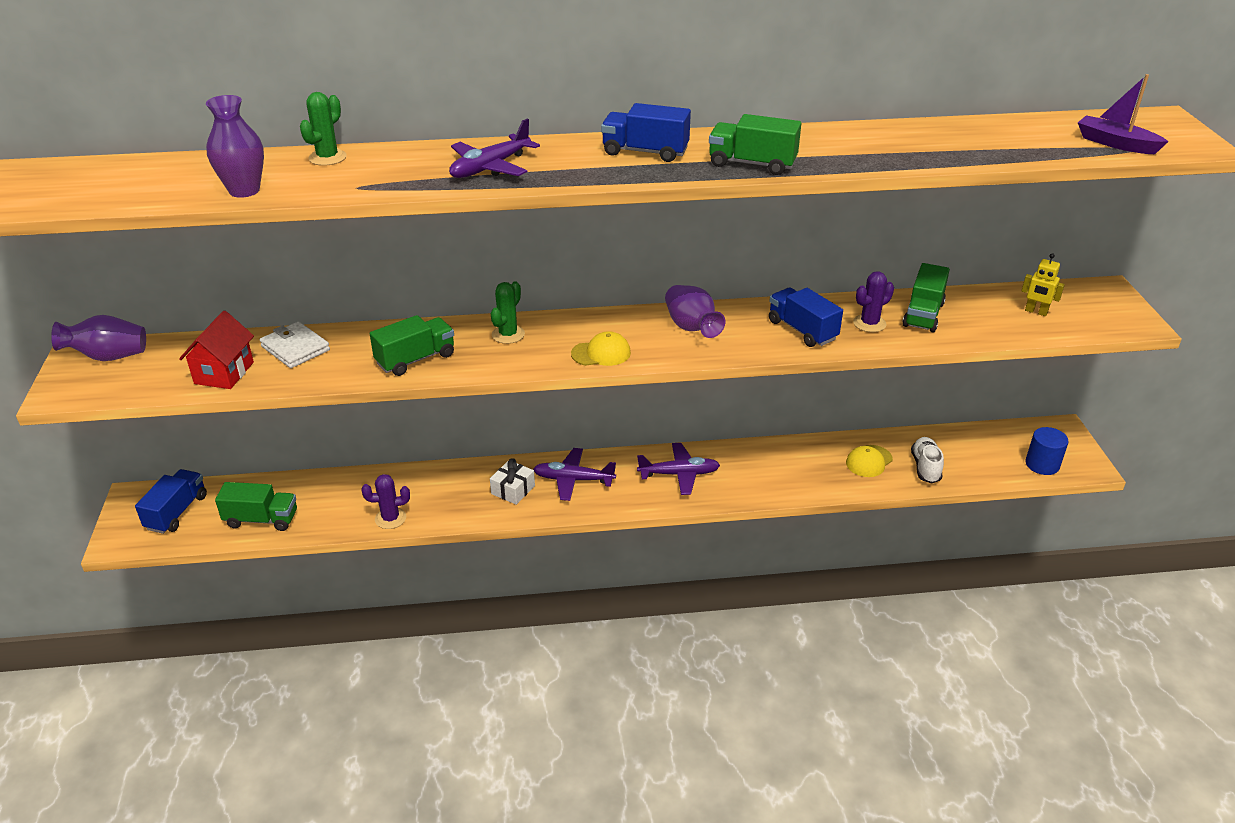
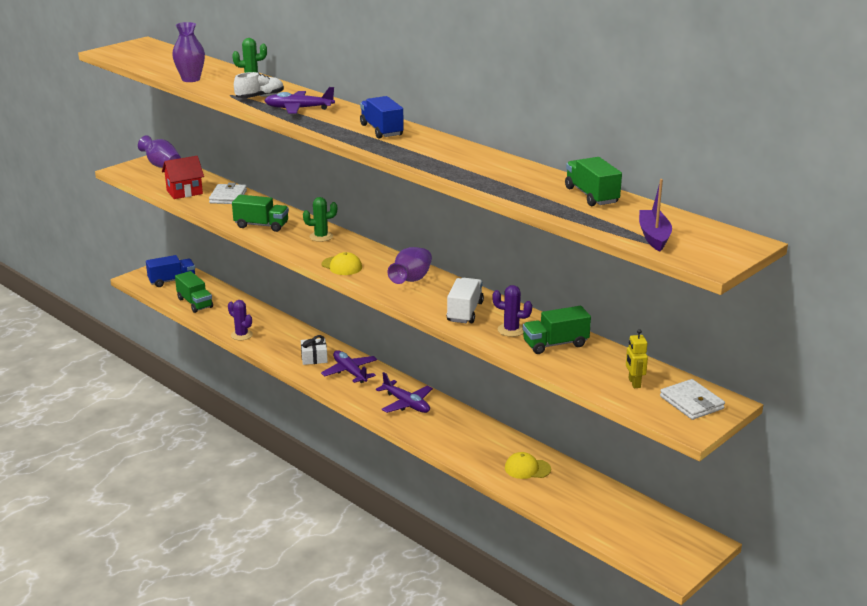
camera: 50 degrees right, 10 degrees down
green truck [709,114,801,175] -> green truck moved to [565,157,622,206]
blue truck [769,287,843,347] -> white truck [447,278,484,323]
white shoe [911,437,944,483] -> white shoe moved to [234,72,284,98]
blue cylinder [1025,427,1069,475] -> none
none -> white wallet [660,379,725,420]

